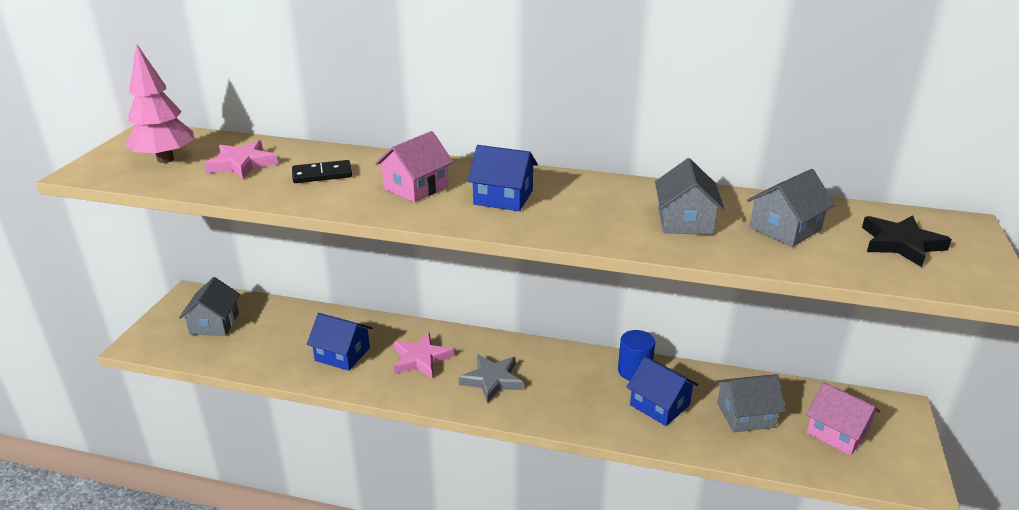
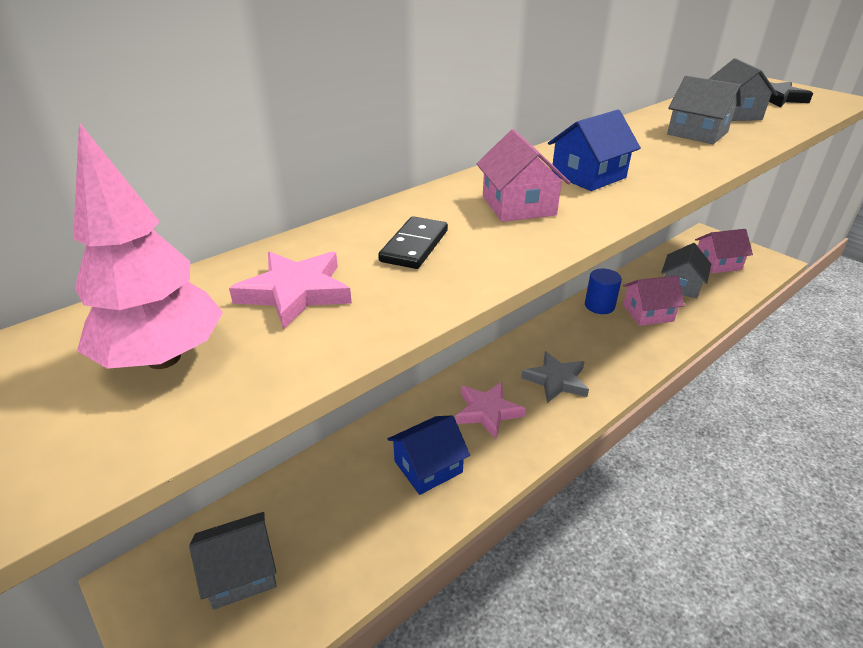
camera: 55 degrees left, 5 degrees up
grey house [179,277,240,336] -> grey house turned 60 degrees counterclockwise [189,512,277,610]
blue house [627,356,698,426] -> pink house [623,276,685,326]

